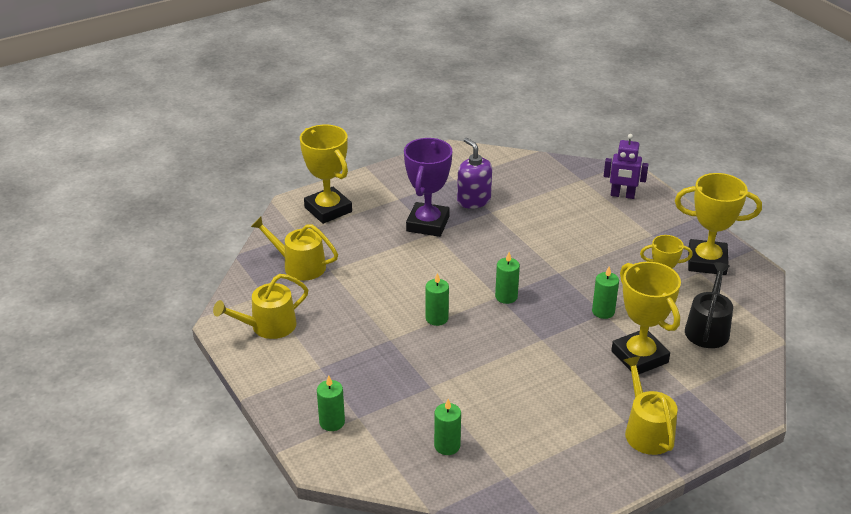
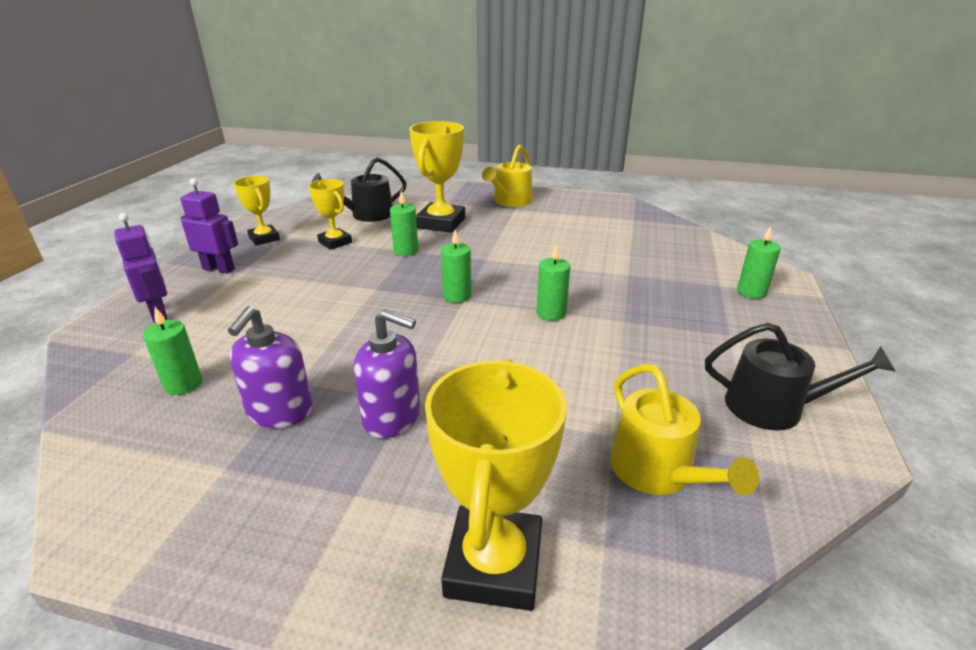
camera: 135 degrees left, 5 degrees down
yellow watering can [213,274,309,339] -> black watering can [705,322,896,430]
purple trophy [404,138,452,237] -> purple soap dispenser [353,309,420,438]
green candle [434,399,461,455] -> green candle moved to [143,307,202,395]
yellow trophy [675,173,762,275] -> yellow trophy [233,176,280,246], size x0.60
none -> purple robot [180,178,238,274]

